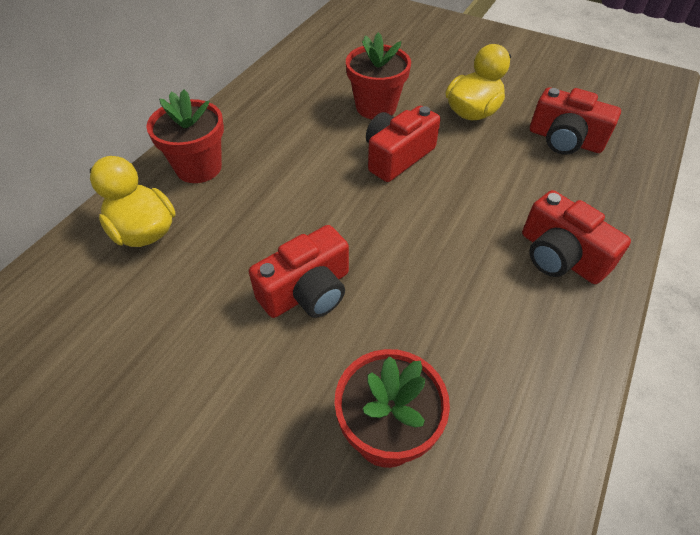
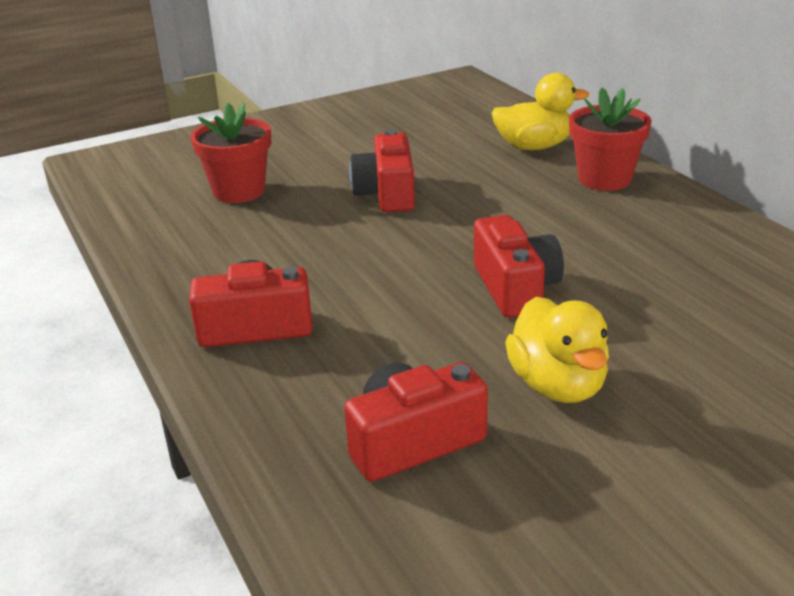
camera: 125 degrees right, 20 degrees down
red flower pot [346,32,411,119] -> none

